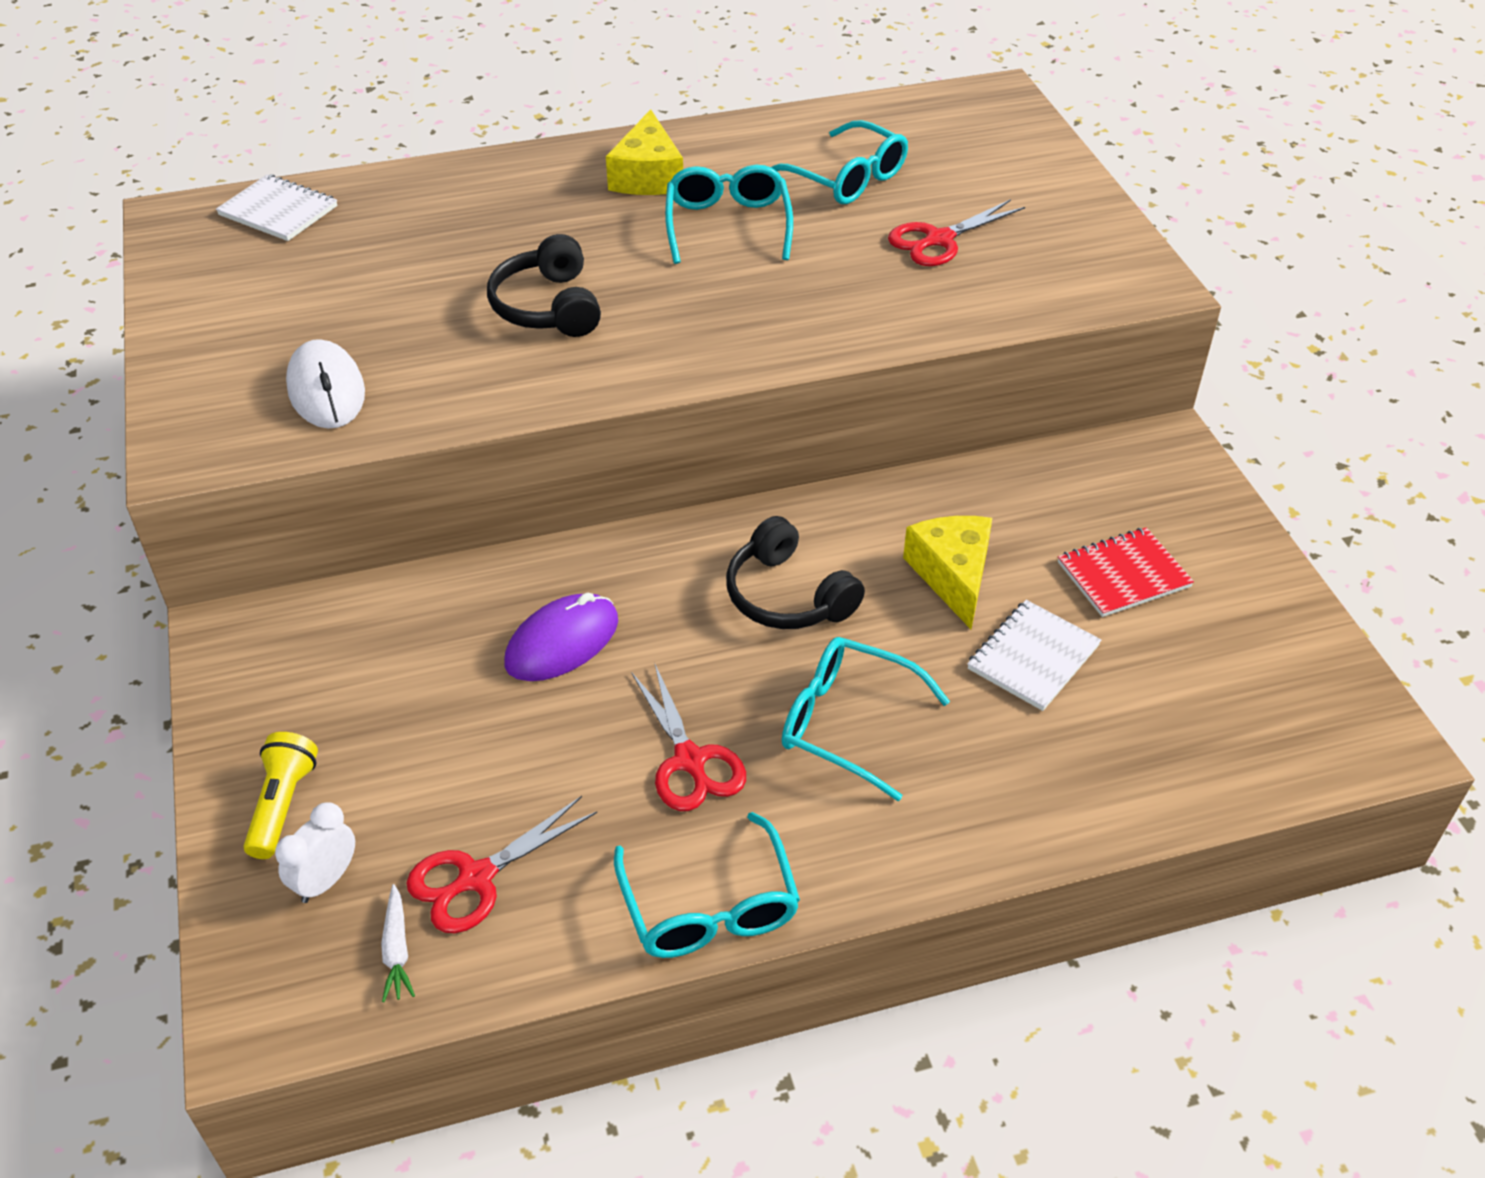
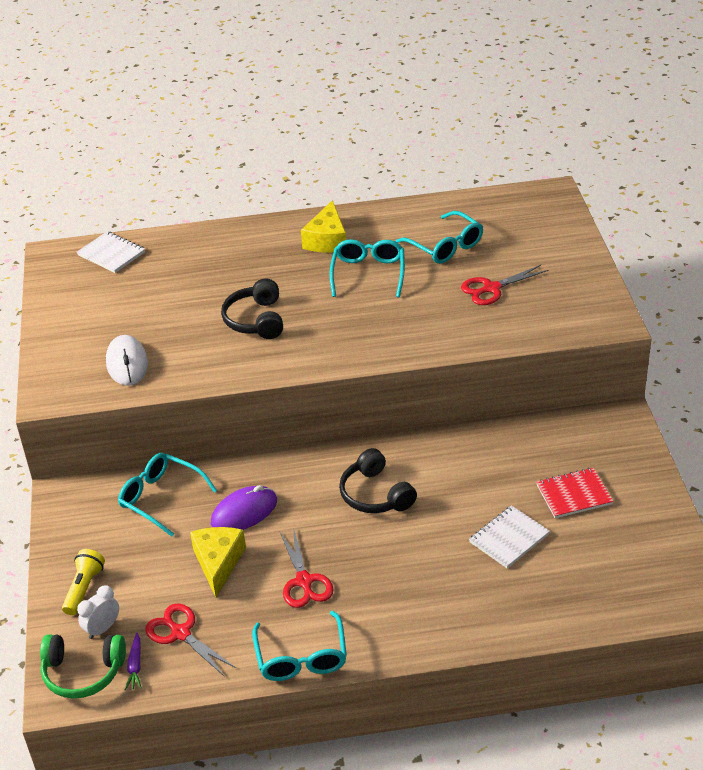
camera: 10 degrees right, 5 degrees down
white carrot [381,884,415,1002] -> purple carrot [125,633,142,690]
red scissors [406,796,597,933] -> red scissors turned 75 degrees clockwise [145,604,236,677]
turquoise glasses [782,637,950,801] -> turquoise glasses moved to [118,453,217,537]
yellow cheese [903,516,992,629] -> yellow cheese moved to [190,527,246,597]
none -> green headphones [40,634,126,699]

